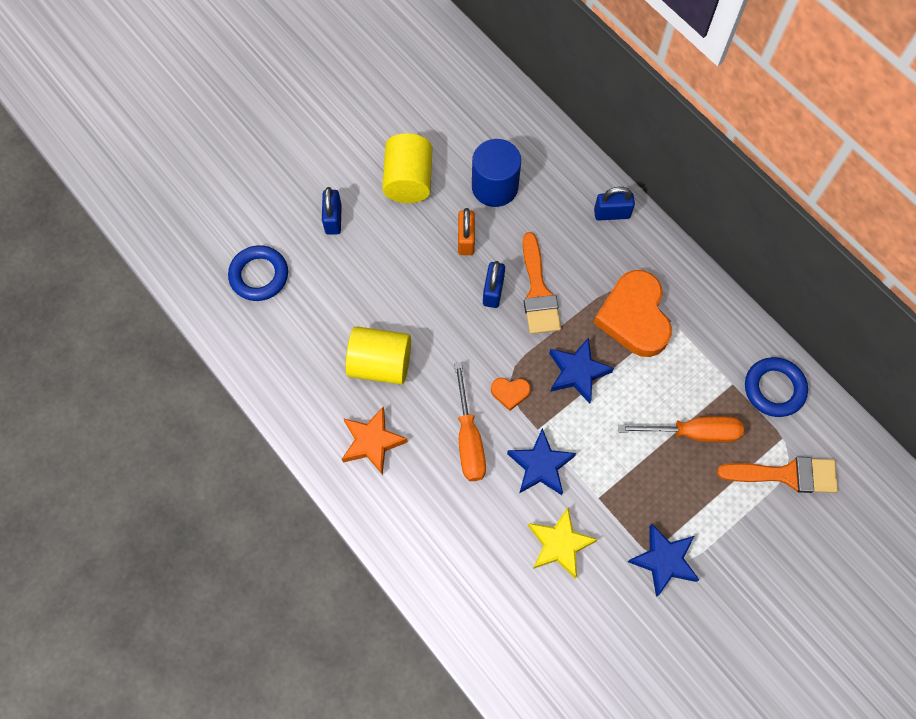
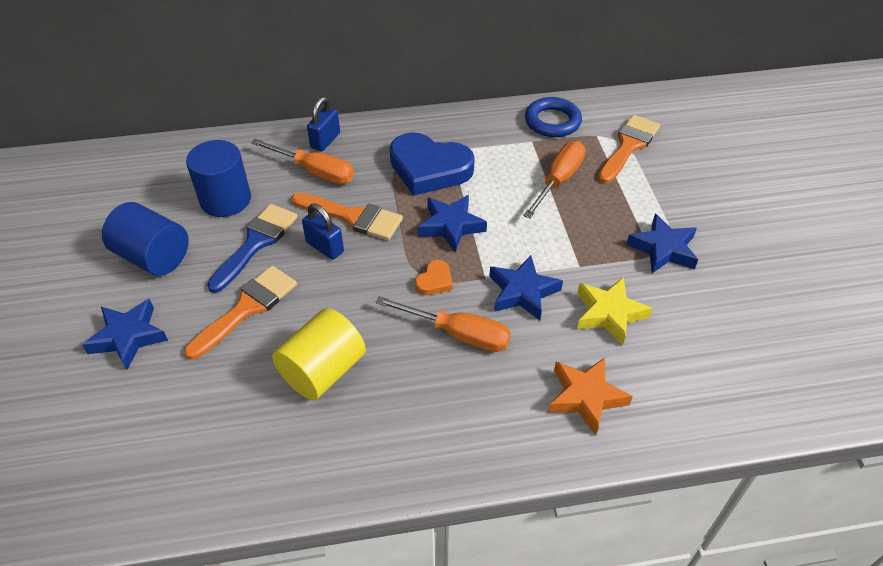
camera: 60 degrees left, 20 degrees down
blue ring [228,245,288,301] -> none
blue padlock [322,187,342,235] -> blue star [82,299,168,370]
orange star [342,407,408,475] -> orange star moved to [548,357,633,435]
yellow cylinder [382,133,432,203] -> blue cylinder [102,202,189,276]
orange padlock [458,208,475,255] -> blue brush [207,204,298,293]
orange heart [594,270,672,357] -> blue heart [390,132,475,196]
none -> orange brush [184,266,297,360]
none -> orange screwdriver [251,139,354,184]

